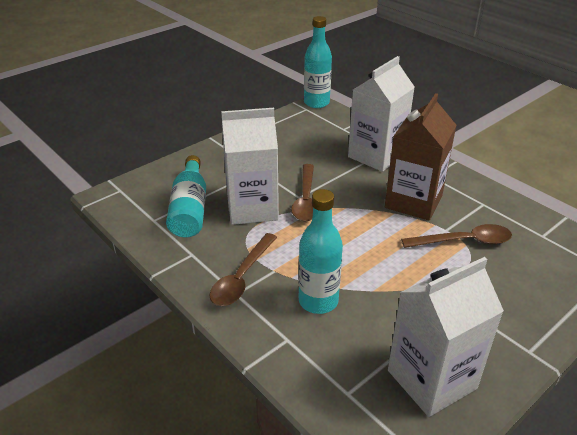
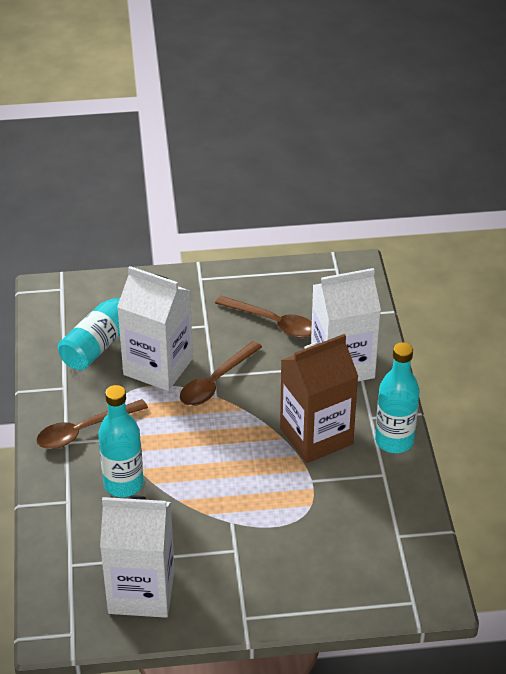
camera: 35 degrees right, 5 degrees up
turquoise bottle [304,16,332,108] -> turquoise bottle moved to [375,342,420,453]
brown spoon [401,224,512,248] -> brown spoon moved to [215,296,312,338]

